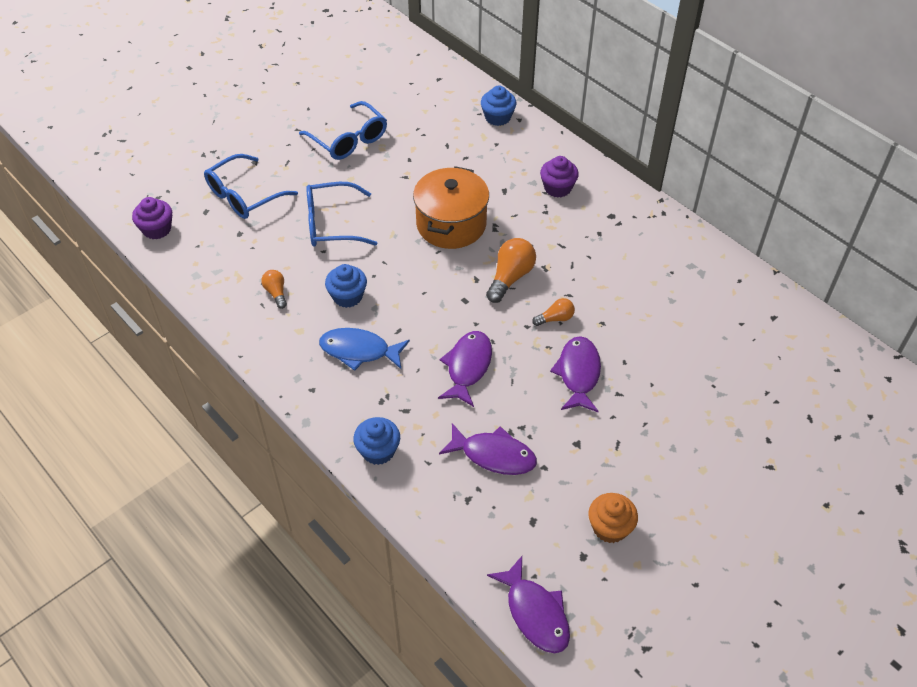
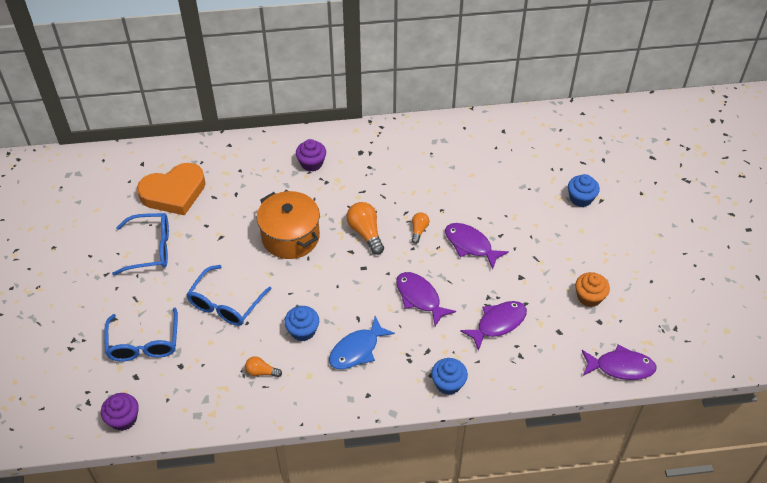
camera: 55 degrees left, 0 degrees up
blue cupcake [481,86,516,126] -> blue cupcake moved to [568,174,600,207]
none -> orange heart [137,163,206,216]

